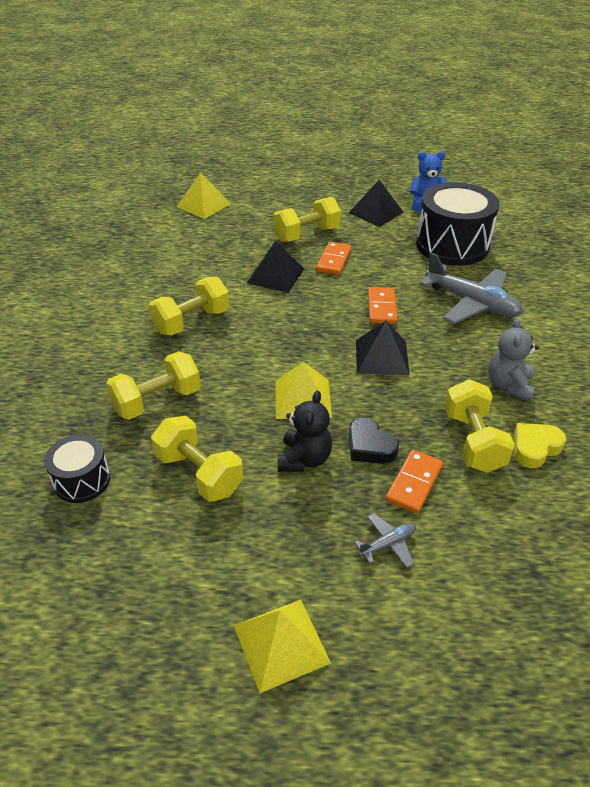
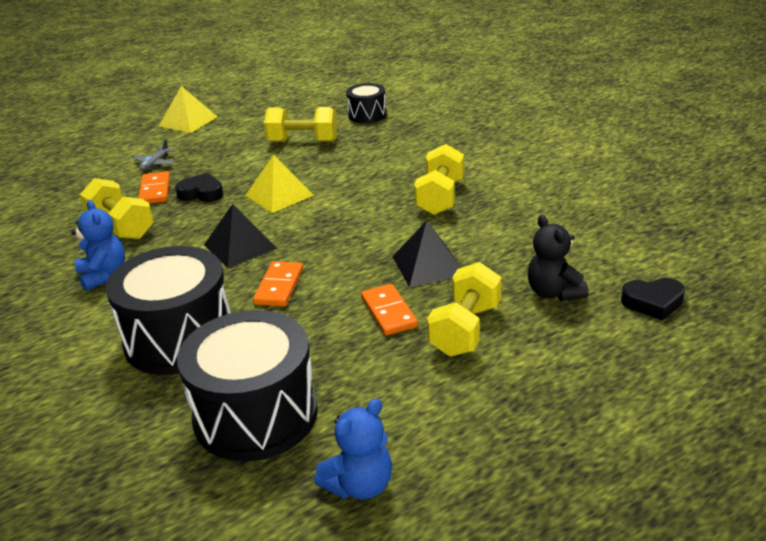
camera: 145 degrees right, 10 degrees down
yellow dumbbell [106,351,201,420] -> none
yellow pyramid [177,172,231,219] -> black heart [621,278,685,321]
black teddy bear [277,391,332,472] -> black teddy bear moved to [527,215,589,301]
black pyramid [349,180,404,227] -> none
orange domino [368,287,398,324] -> orange domino turned 45 degrees clockwise [253,261,303,306]
grey plane [420,252,523,324] -> black drum [106,246,231,375]
grey teddy bear [488,318,539,401] -> blue teddy bear [72,200,125,291]
yellow heart [514,423,566,468] -> none

